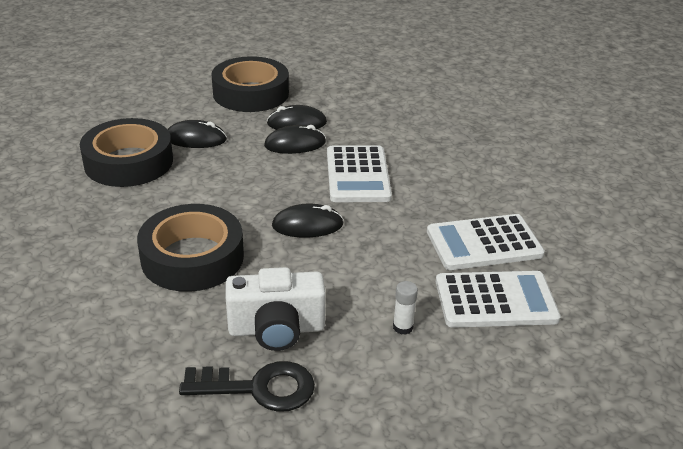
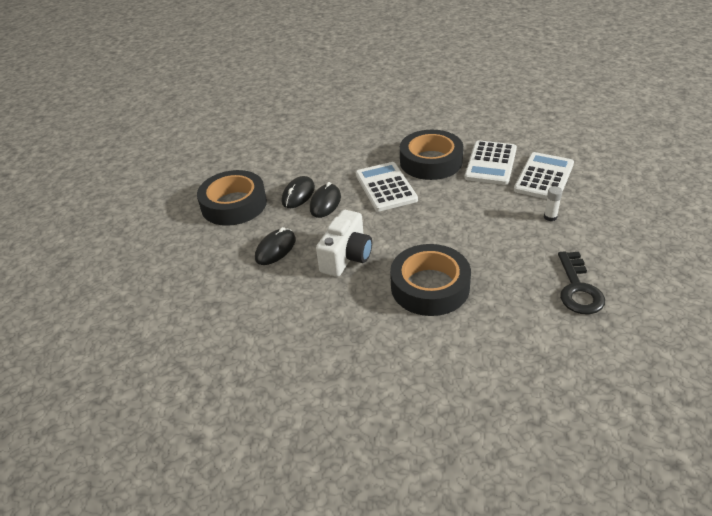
camera: 55 degrees left, 5 degrees up
black tape [80,118,173,187] -> black tape moved to [400,130,463,180]
black key [179,361,315,412] -> black key turned 150 degrees clockwise [558,251,605,314]
white camera [226,267,326,351] -> white camera moved to [316,210,372,277]
black mouse [272,204,344,238] -> none
white calculator [327,145,392,202] -> white calculator turned 135 degrees counterclockwise [356,162,418,212]

